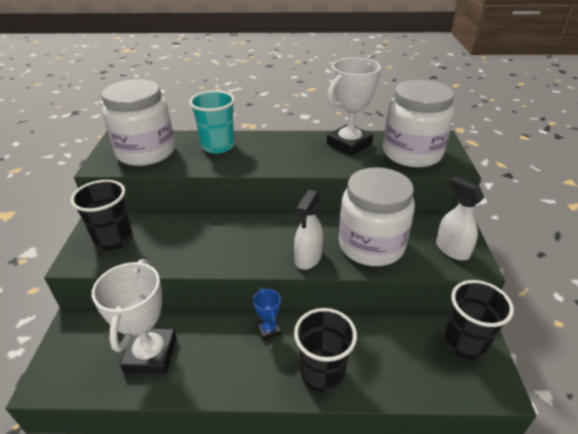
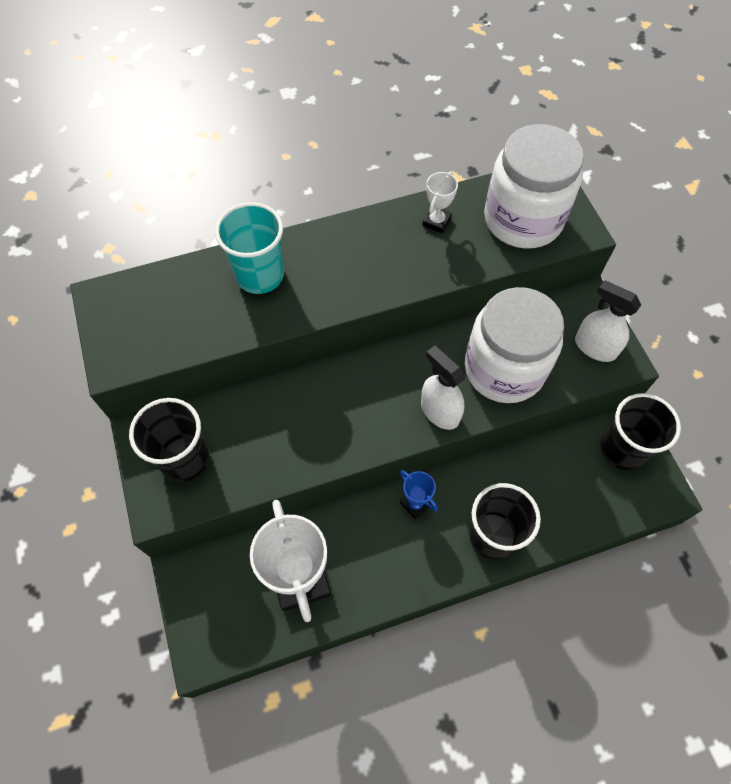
camera: 20 degrees left, 25 degrees up
white jar [102,79,175,166] -> none
white spray bottle [294,190,323,270] -> white spray bottle turned 135 degrees clockwise [421,345,465,430]
white trophy [327,58,381,156] -> white trophy [422,172,458,234], size x0.49

